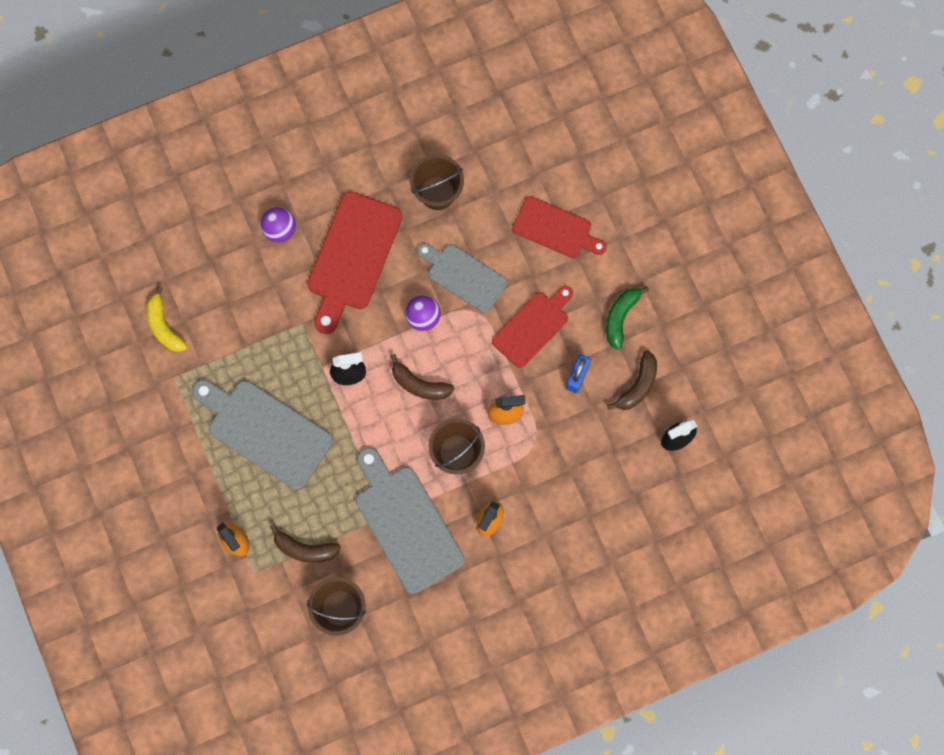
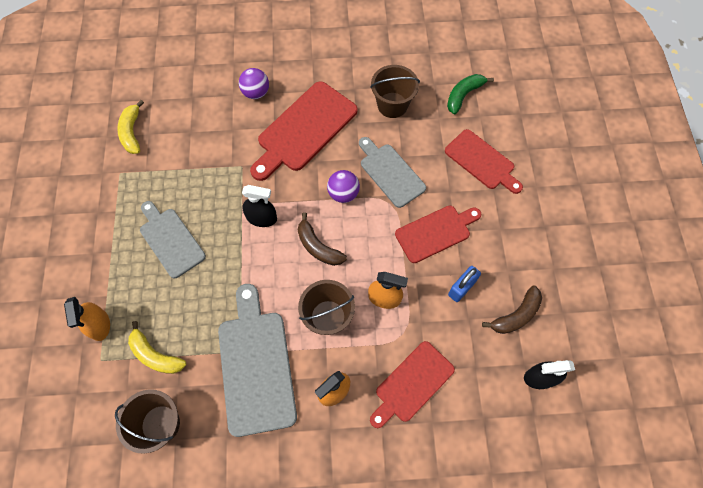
camera: 20 degrees right, 10 degrees down
grey cutting board [192,380,333,489] -> grey cutting board [140,201,206,278], size x0.65
brown banana [270,524,341,563] -> yellow banana [128,321,186,374]
green banana [606,286,649,350] -> green banana moved to [447,74,494,114]
none -> red cutting board [370,341,455,428]

